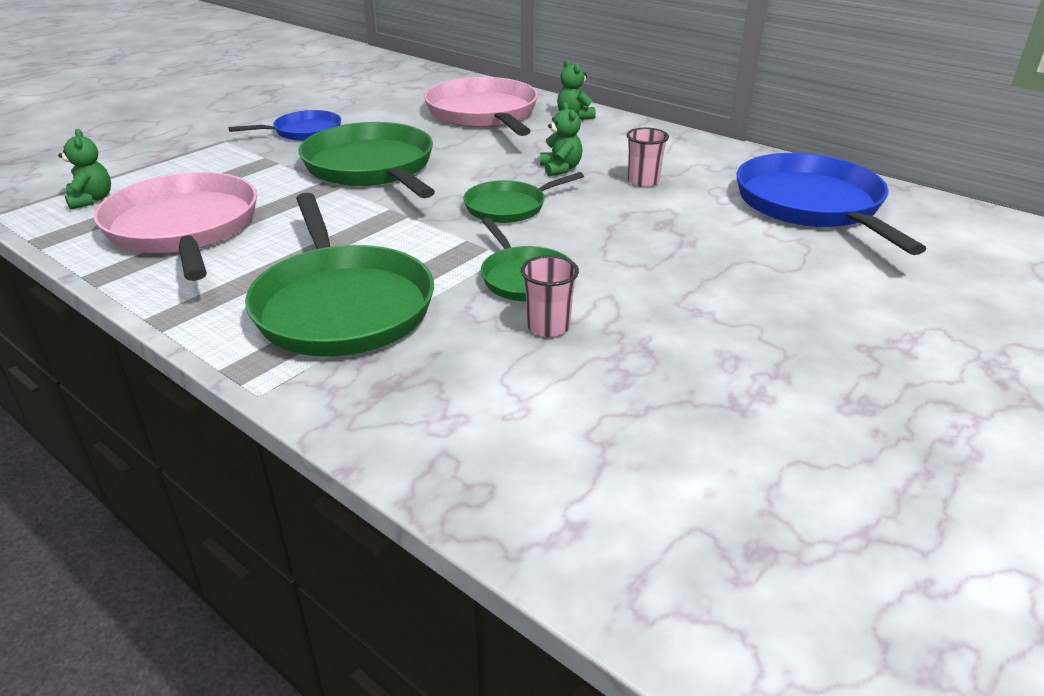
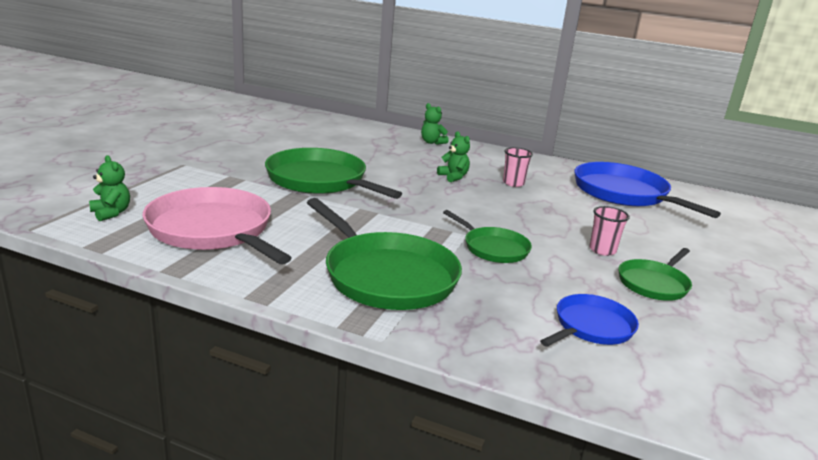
camera: 20 degrees left, 10 degrees down
blue pan [228,110,341,141] -> blue pan moved to [540,294,639,347]
pink pan [424,77,538,136] -> none
green pan [463,172,584,223] -> green pan moved to [619,248,692,301]
pink cup [521,255,579,337] -> pink cup moved to [589,206,630,256]

